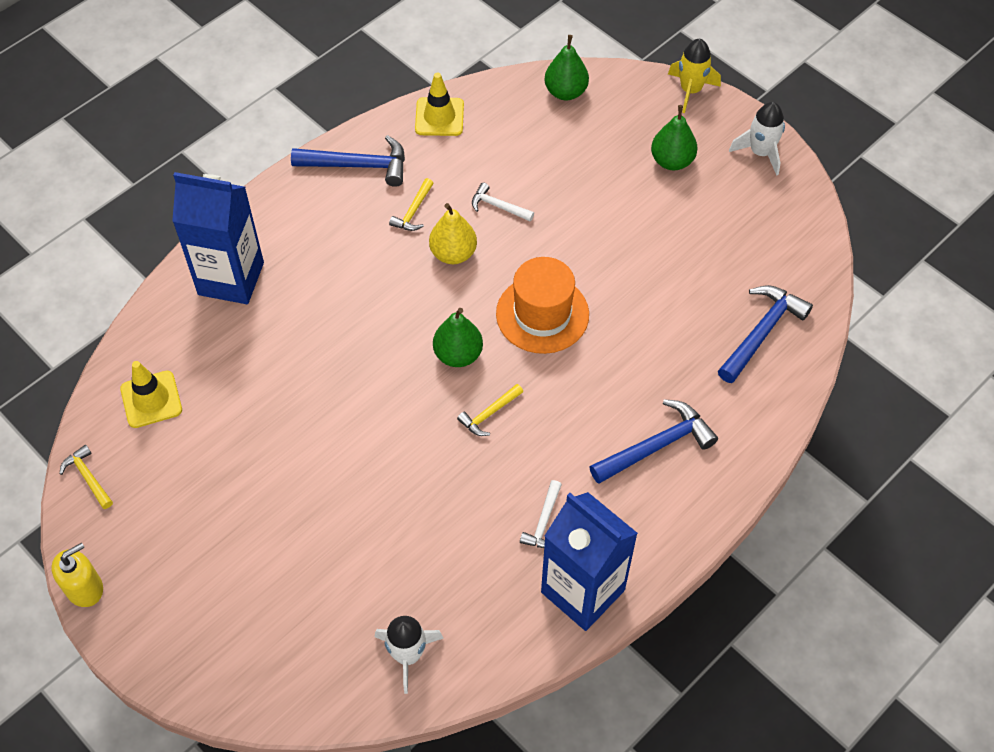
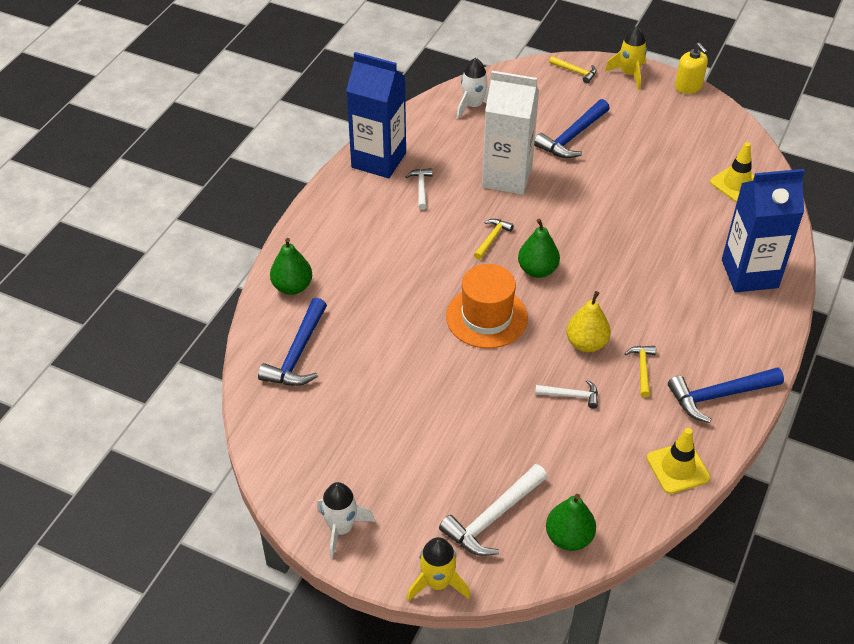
camera: 160 degrees right, 10 degrees down
yellow soap dispenser [51,543,103,607] -> yellow soap dispenser turned 60 degrees counterclockwise [675,43,708,94]
yellow hammer [59,445,113,509] -> yellow hammer moved to [549,56,597,83]
blue hammer [590,399,718,484] -> blue hammer moved to [534,99,610,158]
green pear [651,105,698,170] -> green pear moved to [270,238,312,295]
none -> white hammer [439,464,547,556]
none -> white carton [482,71,539,195]
none -> yellow rocket [605,26,647,90]

